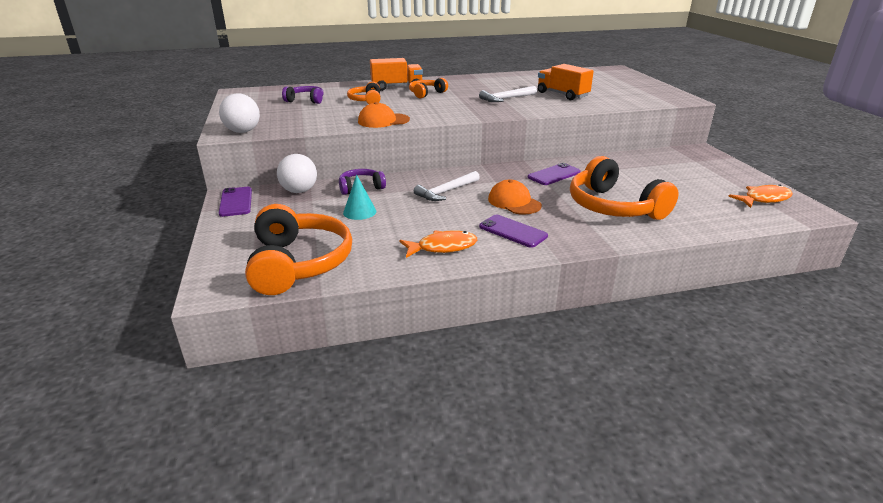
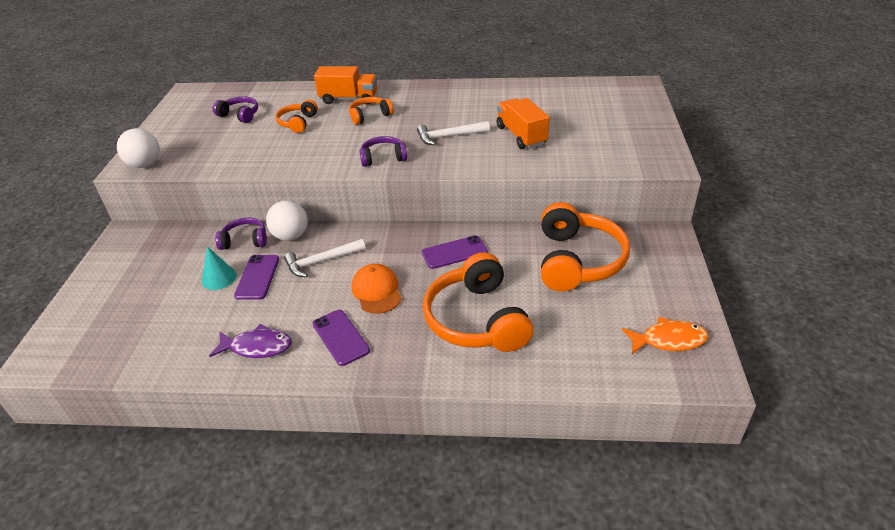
camera: 20 degrees right, 10 degrees up
purple phone [219,187,252,217] -> purple phone moved to [234,255,279,300]
orange headphones [245,204,352,295] -> orange headphones moved to [541,202,630,291]
white ball [277,154,317,193] -> white ball moved to [266,200,308,241]
orange cap [358,102,410,128] -> none
orange fish [399,230,477,258] -> purple fish [209,324,292,358]
none -> purple headphones [359,136,407,167]

